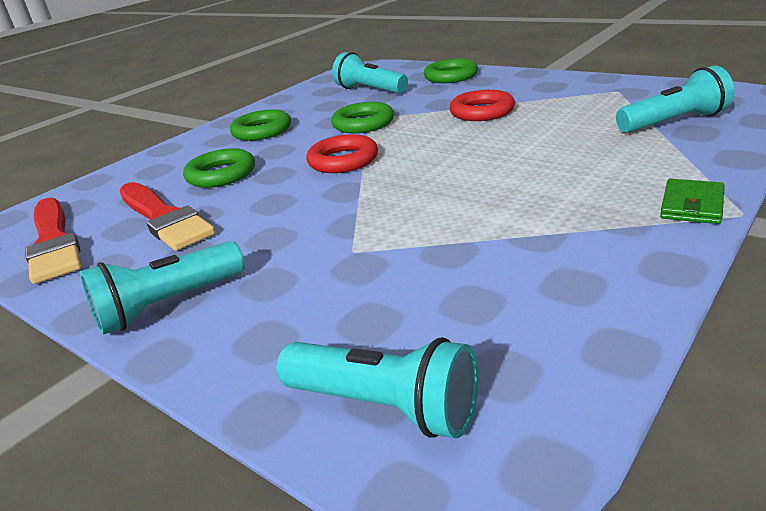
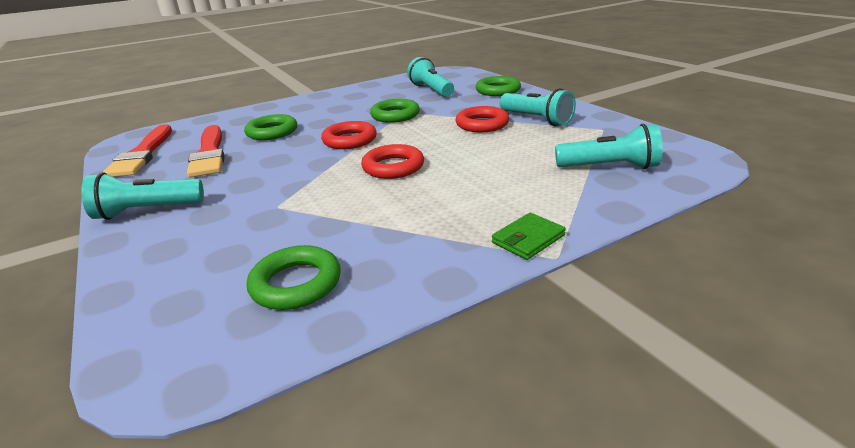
camera: 20 degrees right, 0 degrees up
green ring [230,110,291,141] -> green ring moved to [247,245,341,310]
turquoise flashlight [277,337,479,438] -> turquoise flashlight moved to [500,89,576,126]
none -> red ring [361,144,424,179]

